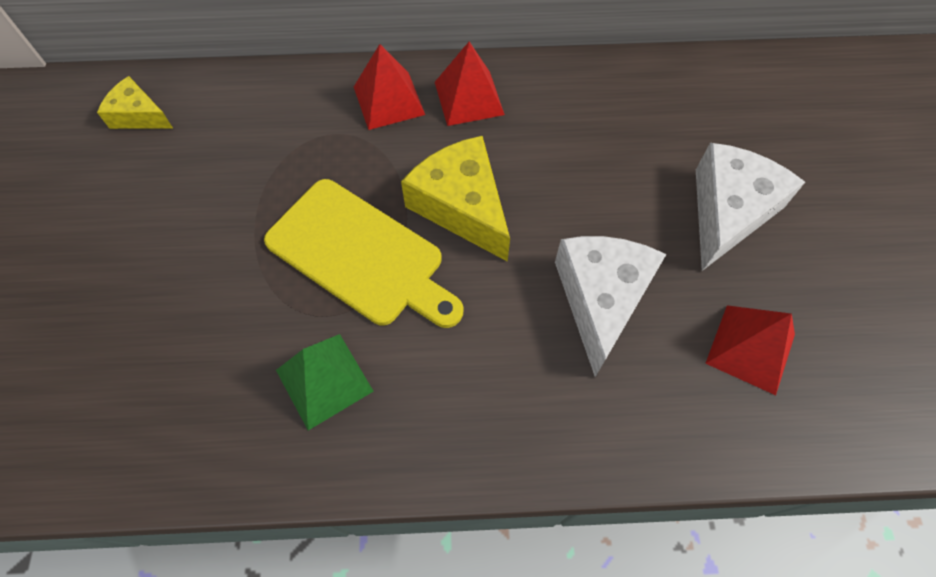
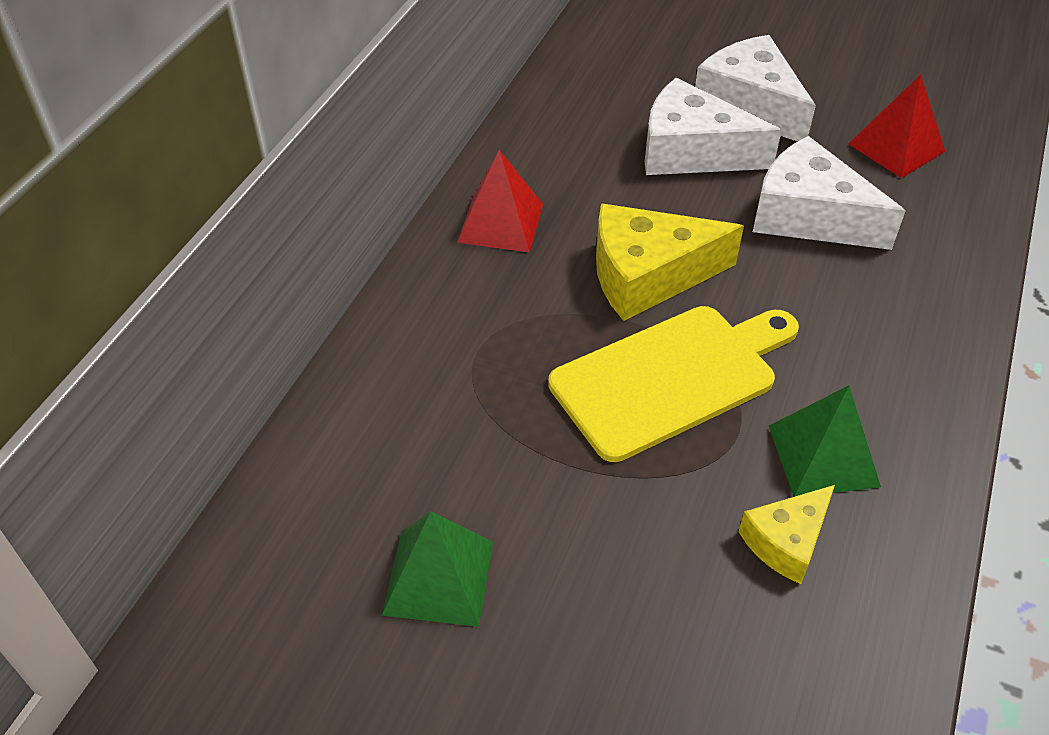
camera: 65 degrees left, 15 degrees down
yellow cheese [97,76,173,129] -> yellow cheese moved to [738,485,835,584]
red pyramid [354,44,425,130] -> none
none -> green pyramid [382,511,493,627]
none -> white cheese [645,78,782,175]

